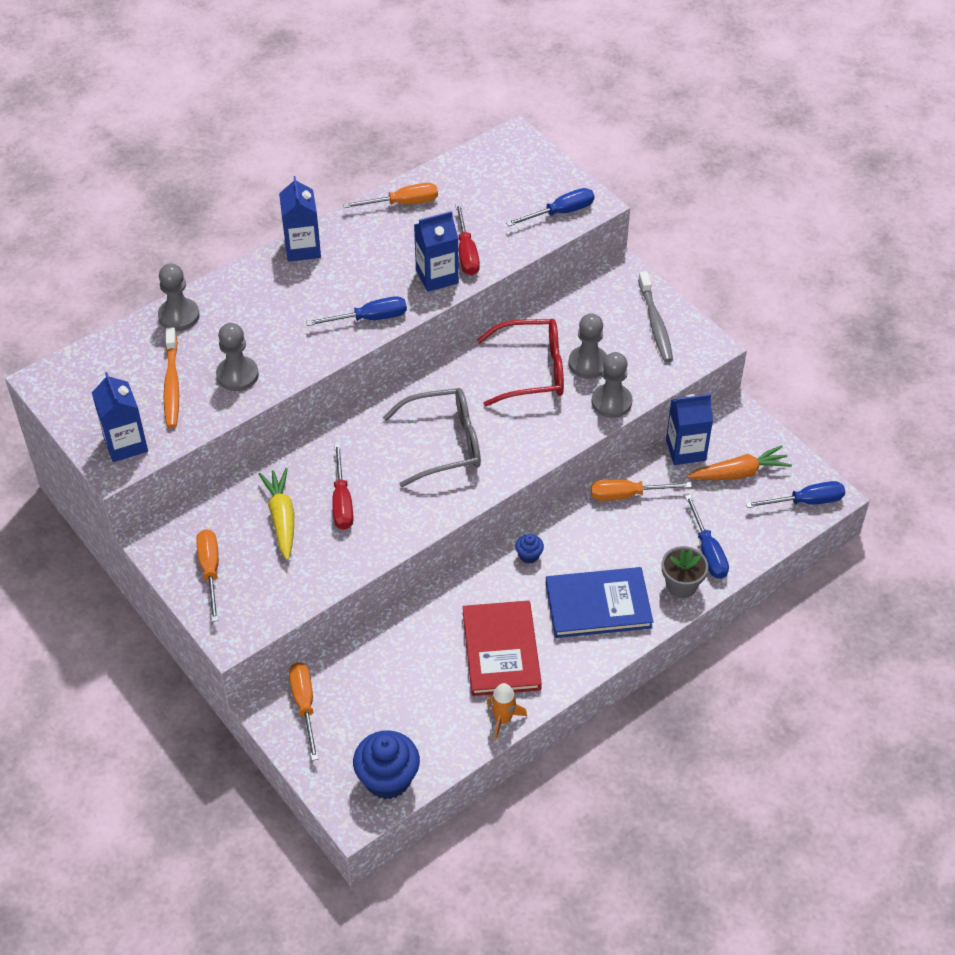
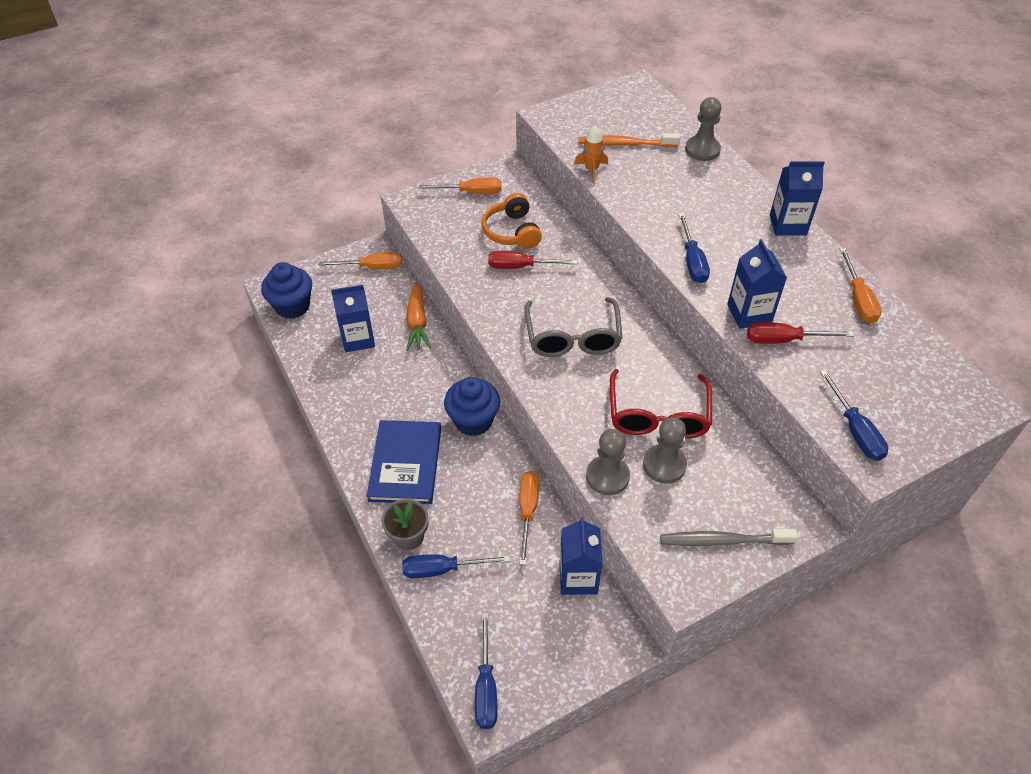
camera: 100 degrees right, 0 degrees up
blue carton [92,372,148,462] -> blue carton moved to [331,284,375,352]
grey pawn [216,323,259,391] -> none
yellow carrot [259,468,294,560] -> orange headphones [481,193,542,249]
red book [463,600,542,696] -> none
orange rocket [487,683,527,740] -> orange rocket moved to [574,126,608,182]
blue cupcake [515,534,544,564] -> blue cupcake [444,377,500,436], size x2.12
orange carrot [687,445,792,480] -> orange carrot moved to [406,281,431,351]

